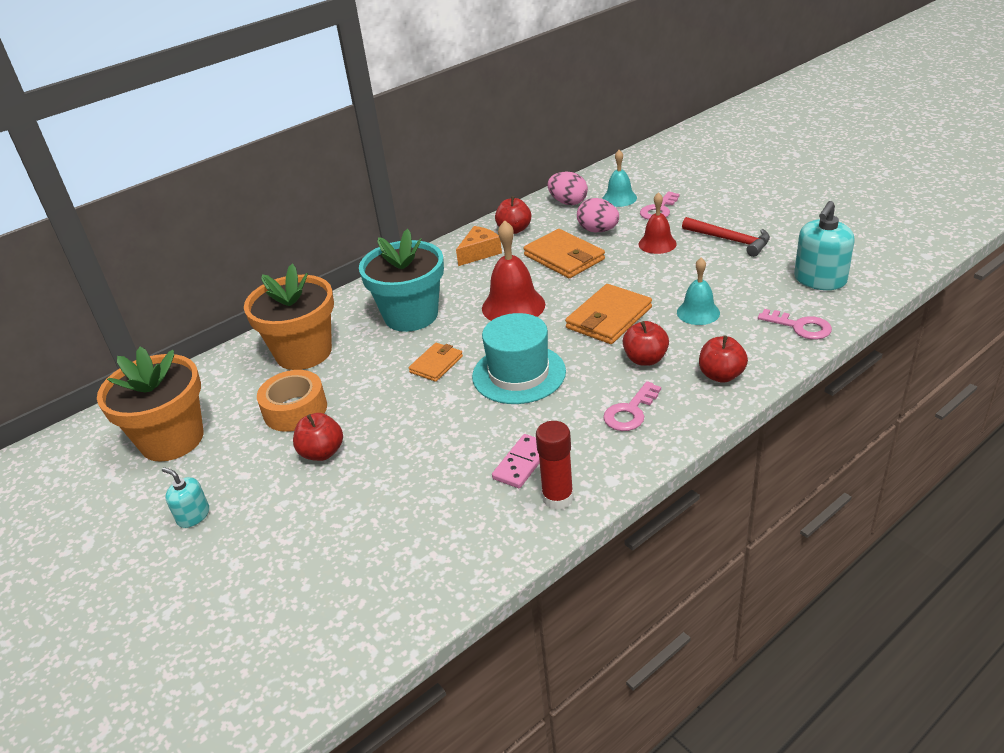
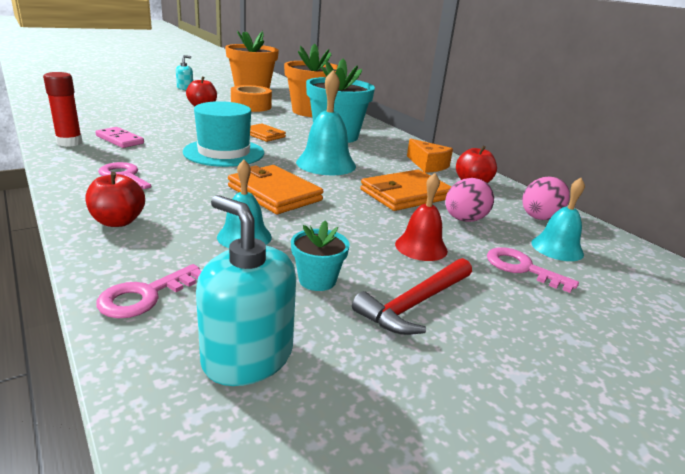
camera: 90 degrees right, 10 degrees down
red bell [482,220,545,321] -> turquoise bell [296,70,356,175]
red apple [623,321,669,366] -> none
none -> turquoise flower pot [291,220,350,291]

